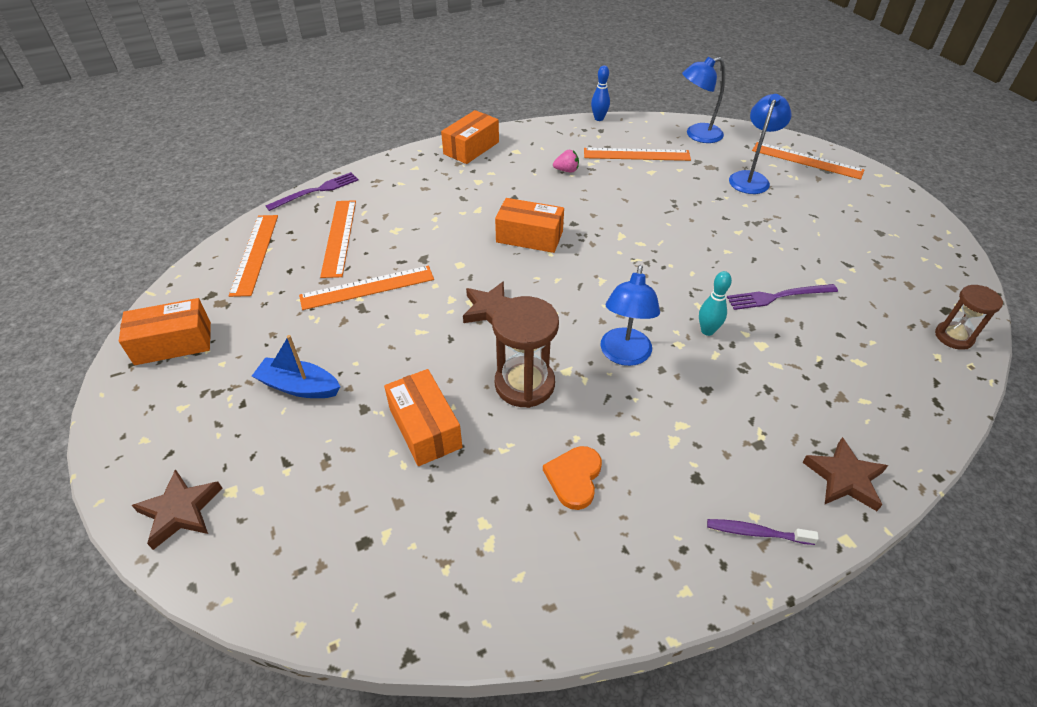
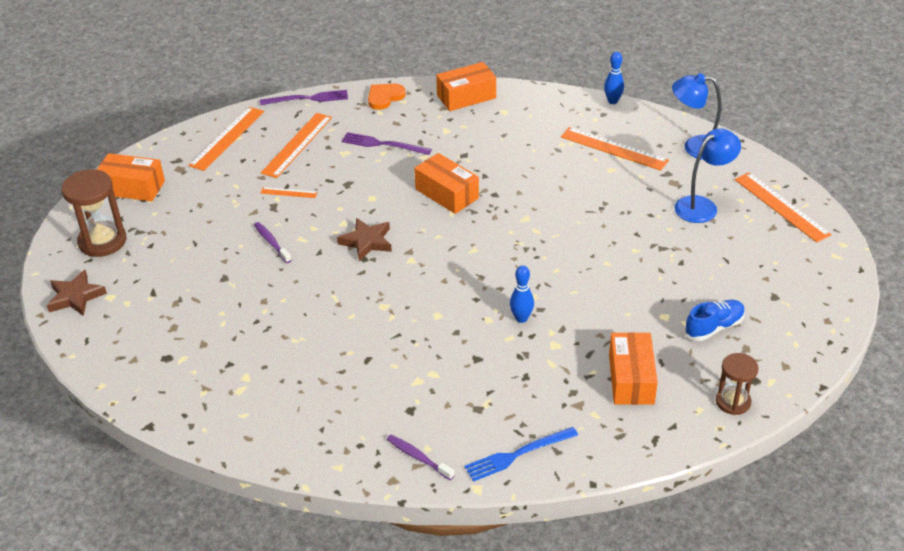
camera: 30 degrees right, 5 degrees down
blue boat [252,335,340,398] -> none
orange ruler [299,266,434,310] -> orange ruler [261,187,318,198], size x0.50
orange box [384,369,462,466] -> orange box moved to [609,332,658,405]
brown hourglass [492,296,559,408] -> brown hourglass moved to [61,169,127,257]
orange heart [543,446,602,510] -> orange heart moved to [368,84,406,110]
pink strawberry [553,150,579,173] -> none
blue lamp [601,265,660,366] -> none
turquoise bowling pin [699,271,732,336] -> blue bowling pin [510,265,534,323]
purple fork [727,284,838,310] -> purple fork moved to [342,132,432,155]
brown star [802,437,888,511] -> blue fork [464,427,578,482]
none -> purple toothbrush [254,222,291,263]
none -> blue shoe [685,300,745,341]

